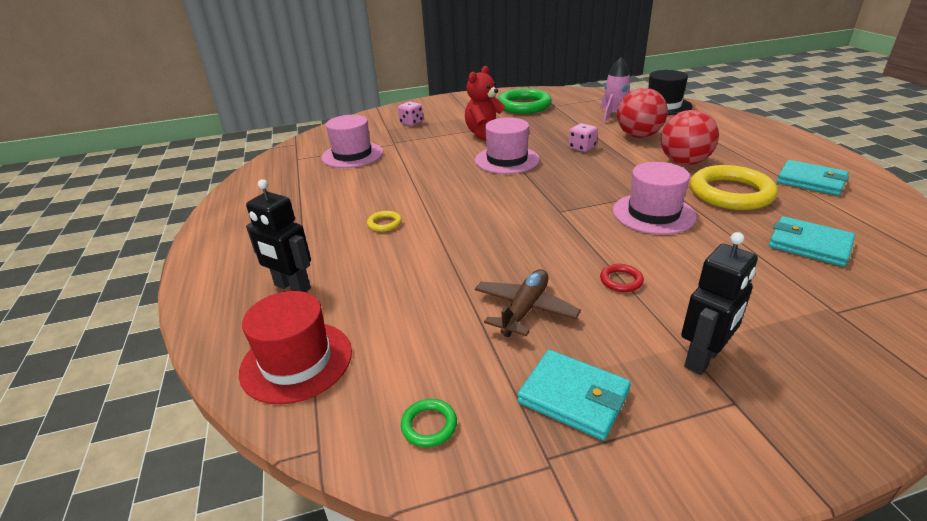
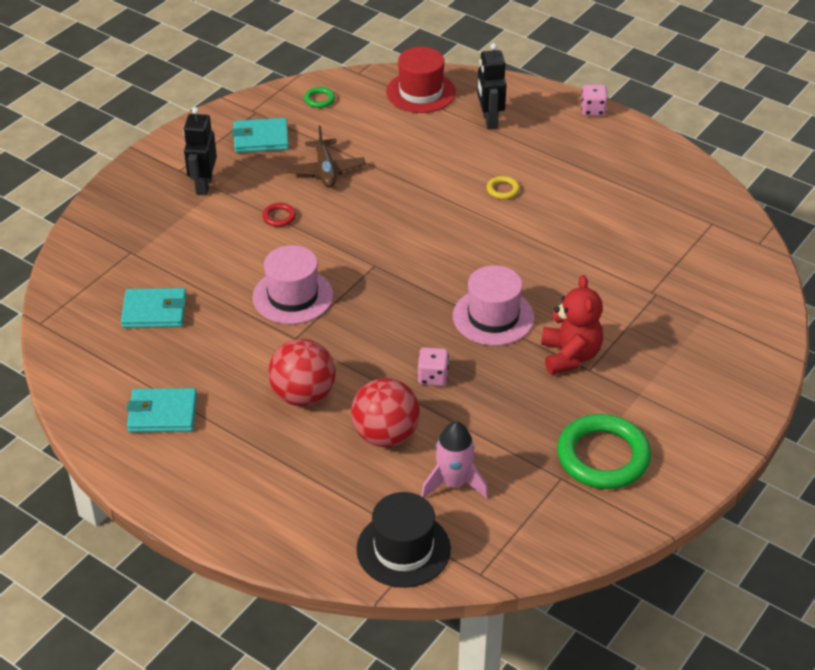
camera: 140 degrees right, 10 degrees up
black robot [246,179,311,292] -> black robot turned 90 degrees counterclockwise [477,43,506,130]
pink hat [321,115,383,168] -> none
pink dice [398,101,423,126] -> pink dice moved to [581,85,608,116]
yellow ring [690,165,778,210] -> none

